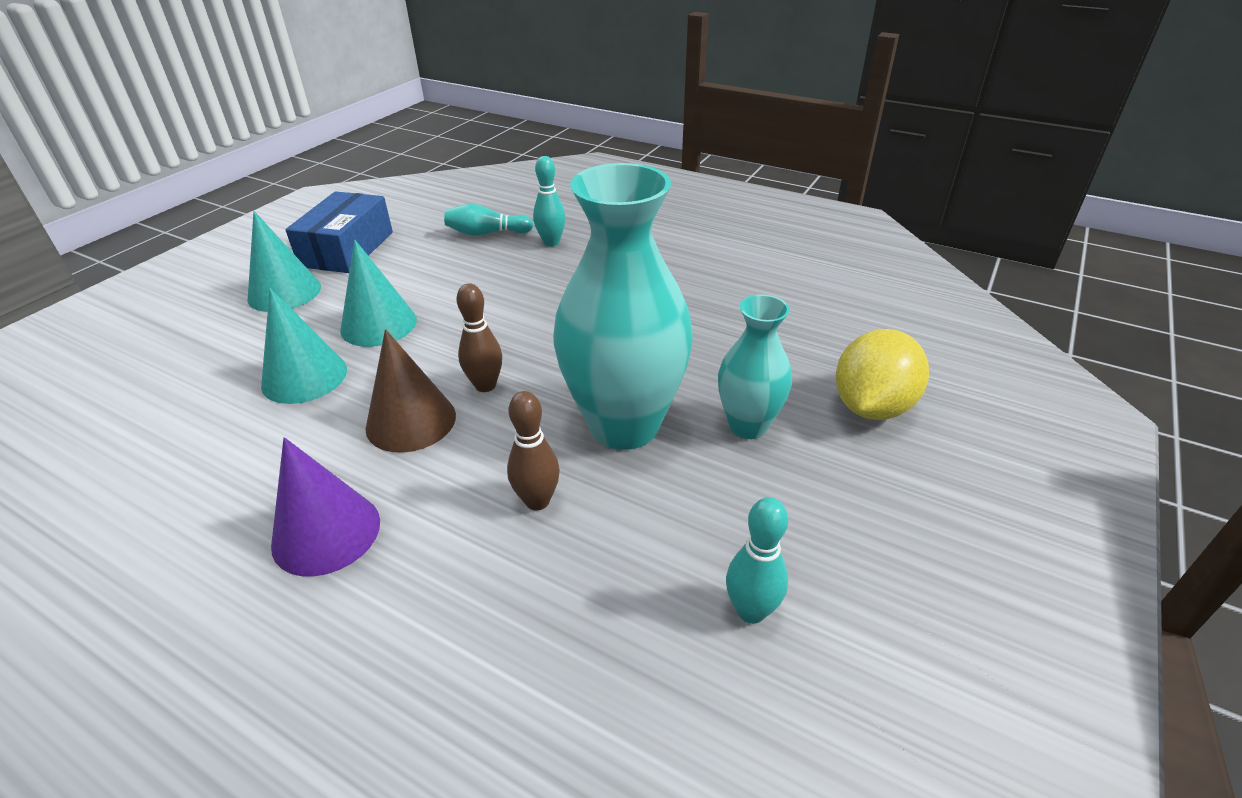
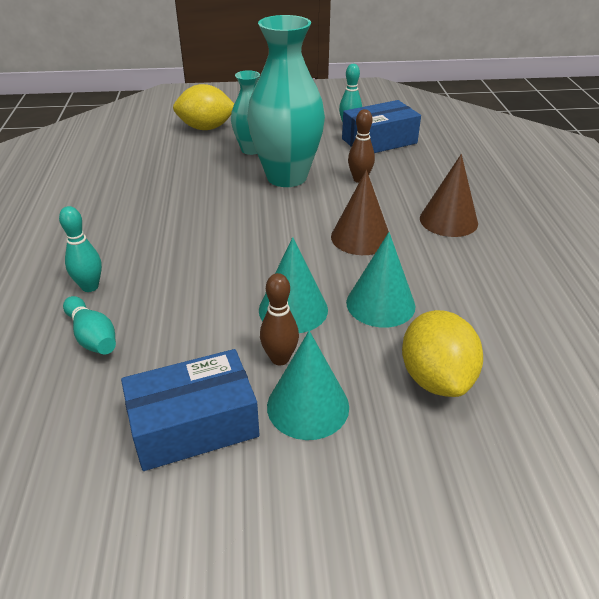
camera: 125 degrees left, 0 degrees up
purple cone [271,437,380,576] -> brown cone [420,154,478,237]
brown bowling pin [456,283,502,392] -> brown bowling pin moved to [260,273,299,365]
none -> blue box [342,100,421,153]
none -> yellow lemon [402,310,483,397]

